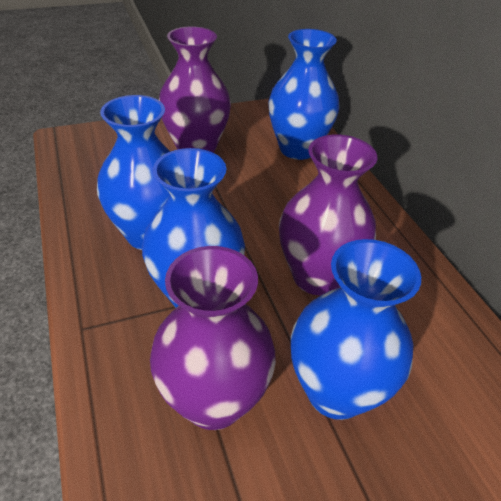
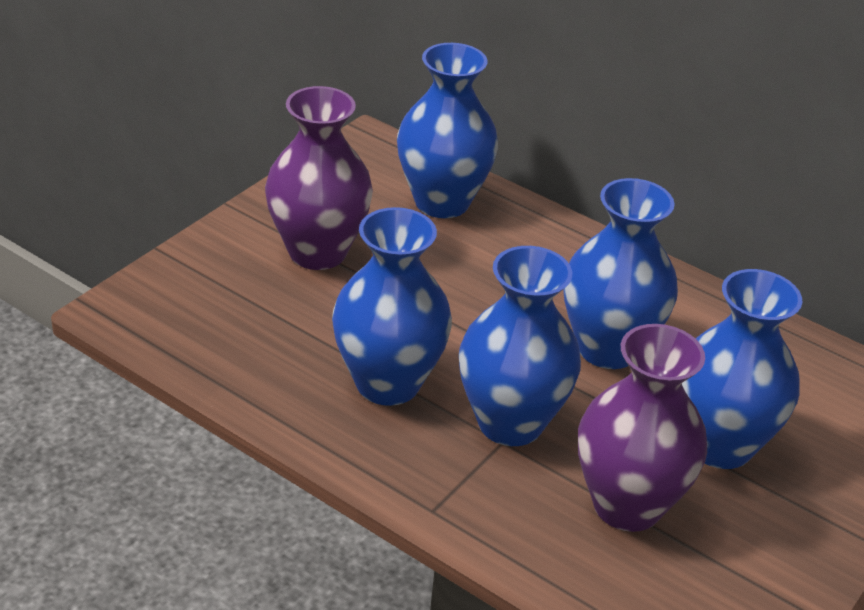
camera: 35 degrees left, 5 degrees down
purple vase [279,135,377,295] -> blue vase [564,178,678,369]

